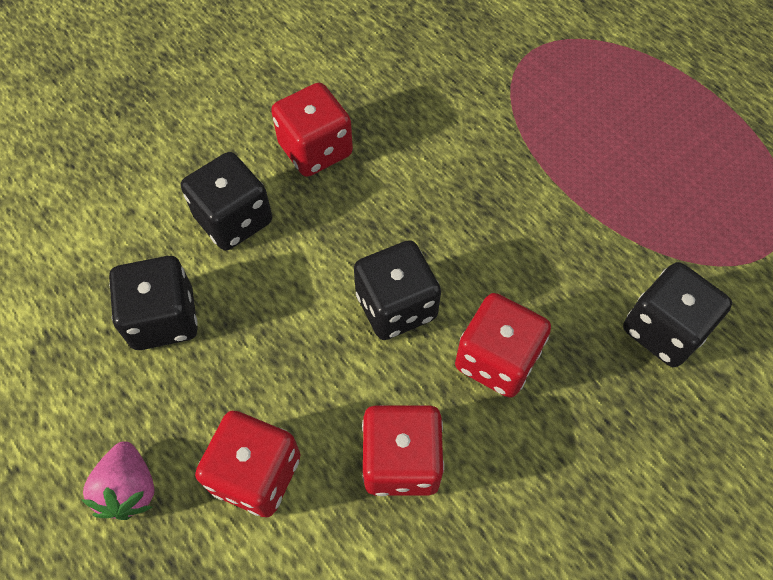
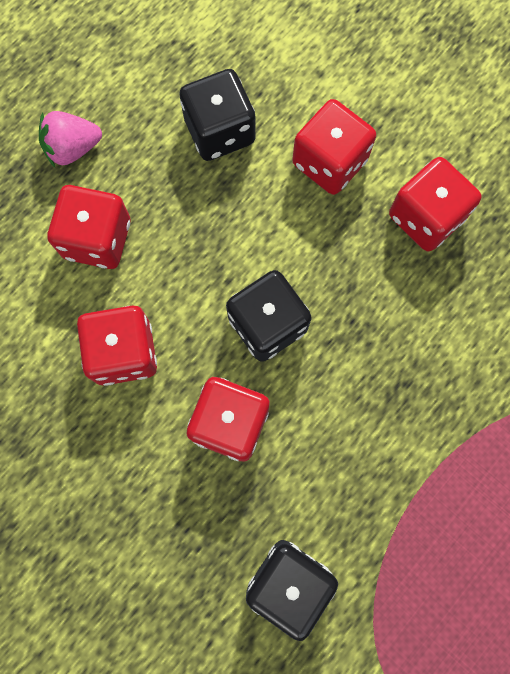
camera: 80 degrees right, 15 degrees up
black dice [181,152,272,251] -> red dice [292,99,376,195]

